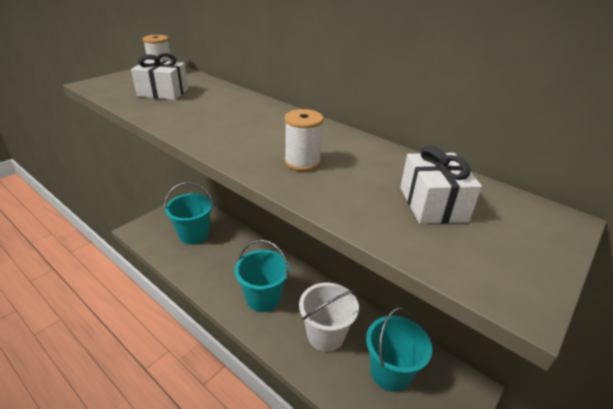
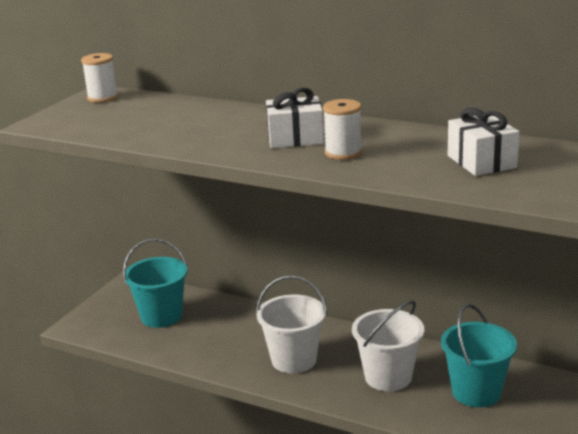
camera: 10 degrees left, 10 degrees down
white gift [131,53,188,100] -> white gift moved to [266,88,324,148]
turquoise bucket [234,239,289,312] -> white bucket [256,275,327,373]

